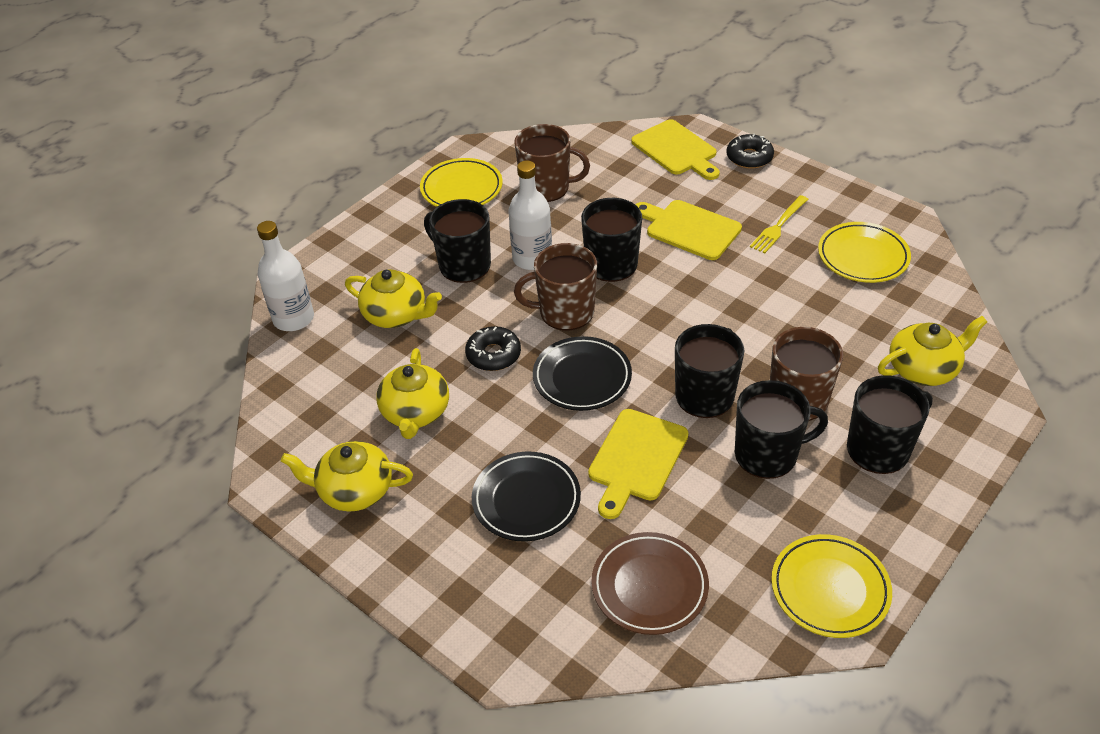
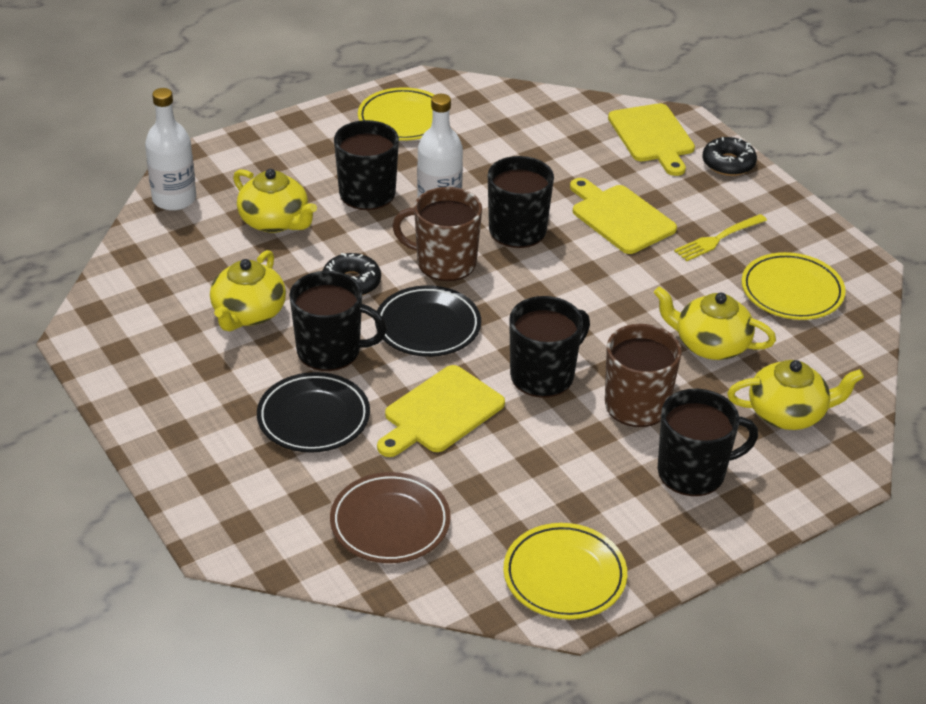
camera: 15 degrees right, 5 degrees down
yellow teapot [281,441,413,511] -> yellow teapot moved to [653,286,776,360]
brown mug [514,124,590,202] -> none
black mug [735,380,828,479] -> black mug moved to [289,271,387,371]

